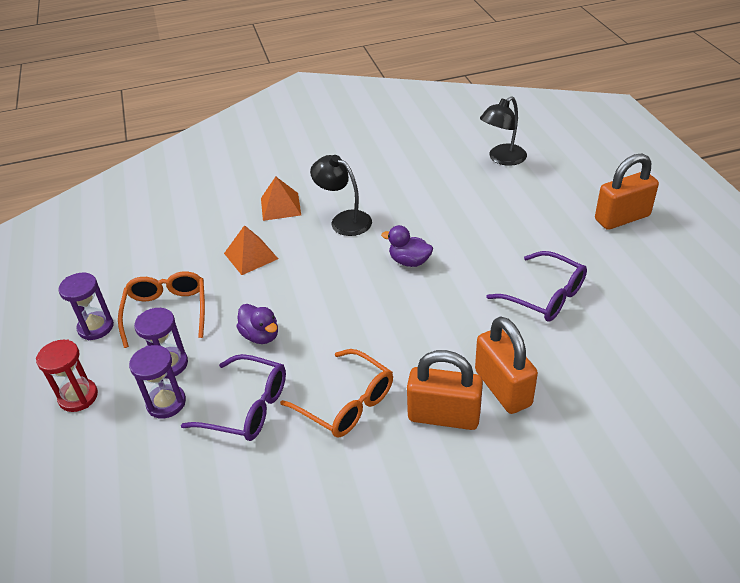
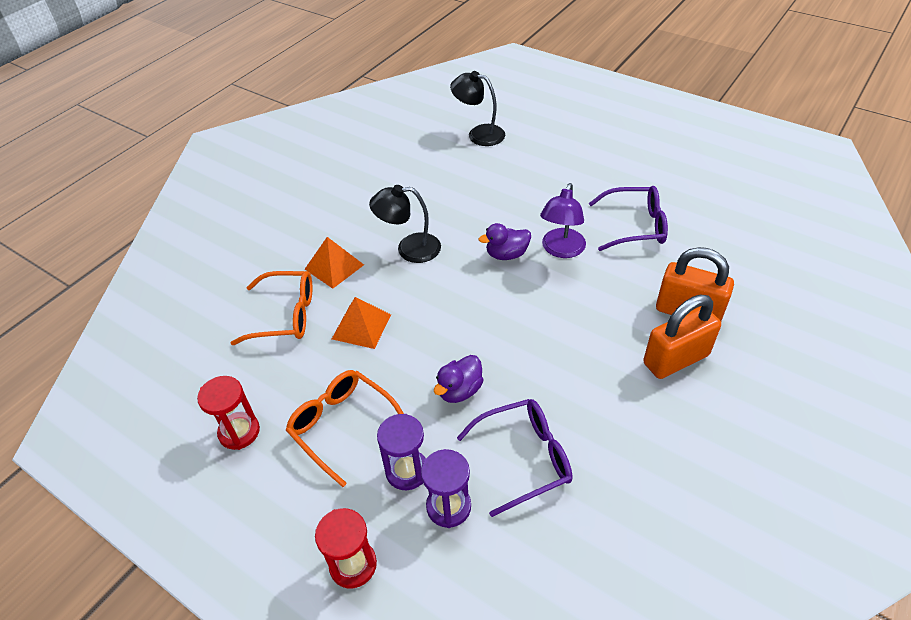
camera: 40 degrees left, 5 degrees up
purple hourglass [58,273,114,340] -> none
purple duck [236,304,278,344] -> purple duck turned 120 degrees clockwise [434,355,484,403]
orange glasses [280,349,393,438] -> orange glasses moved to [230,271,313,345]
black lamp [480,96,527,166] -> black lamp turned 105 degrees clockwise [450,71,505,146]
orange padlock [595,154,659,230] -> none
none -> red hourglass [197,376,260,450]
none -> purple lamp [540,183,586,258]

